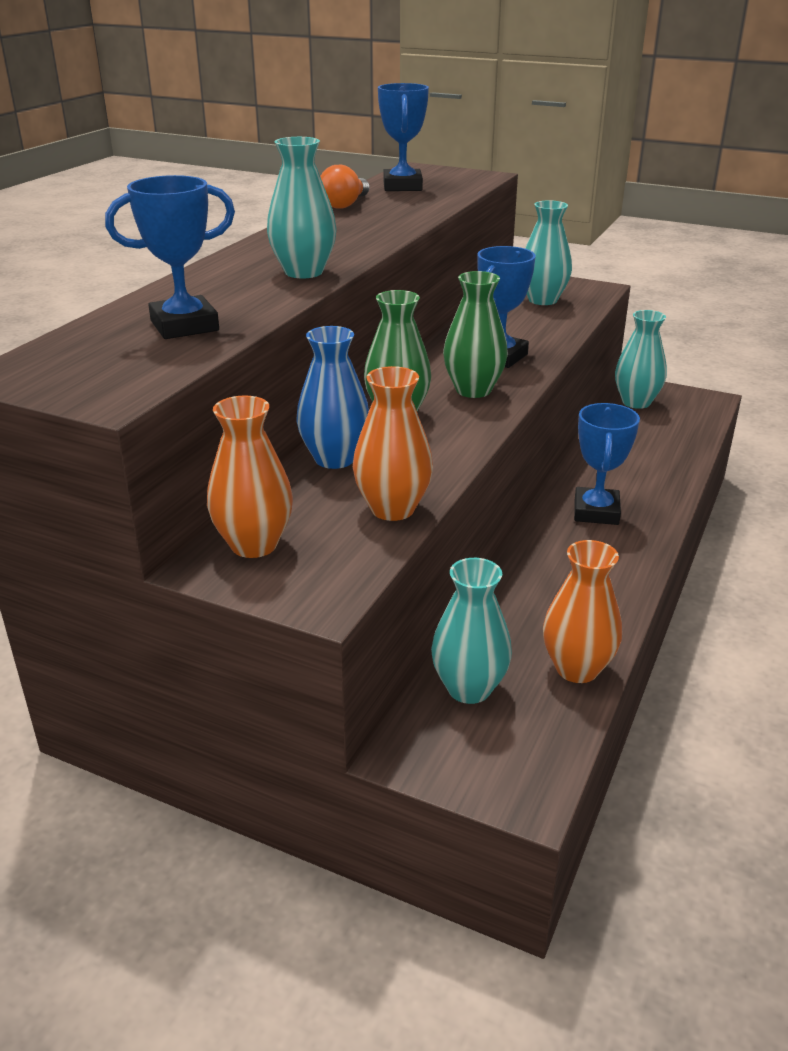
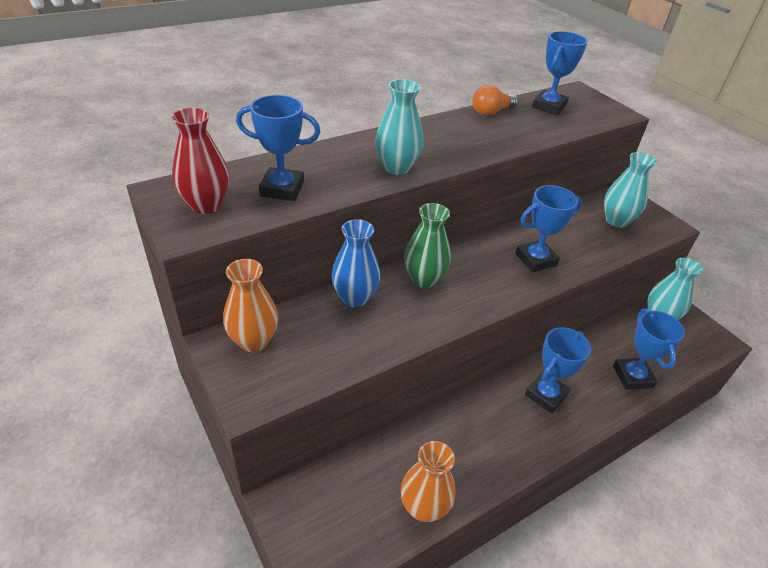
camera: 30 degrees right, 10 degrees up
orange vase [353,366,433,521] -> none
turquoise vase [431,558,512,704] -> none
green vase [443,271,508,398] -> none
none -> red vase [171,107,229,214]
none -> blue trophy [613,308,685,390]

